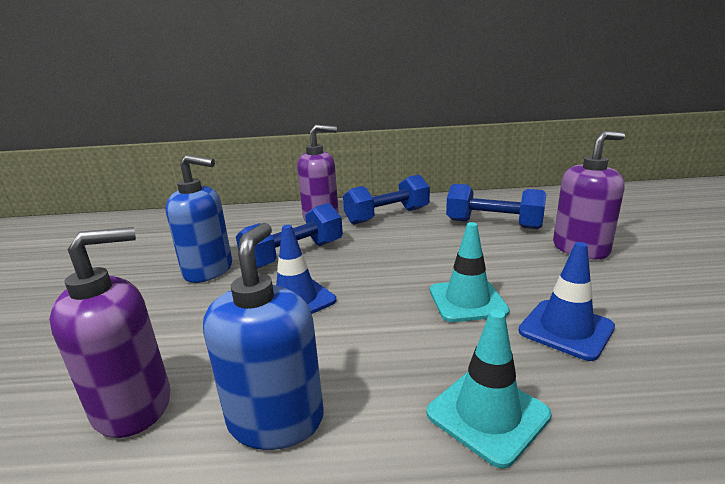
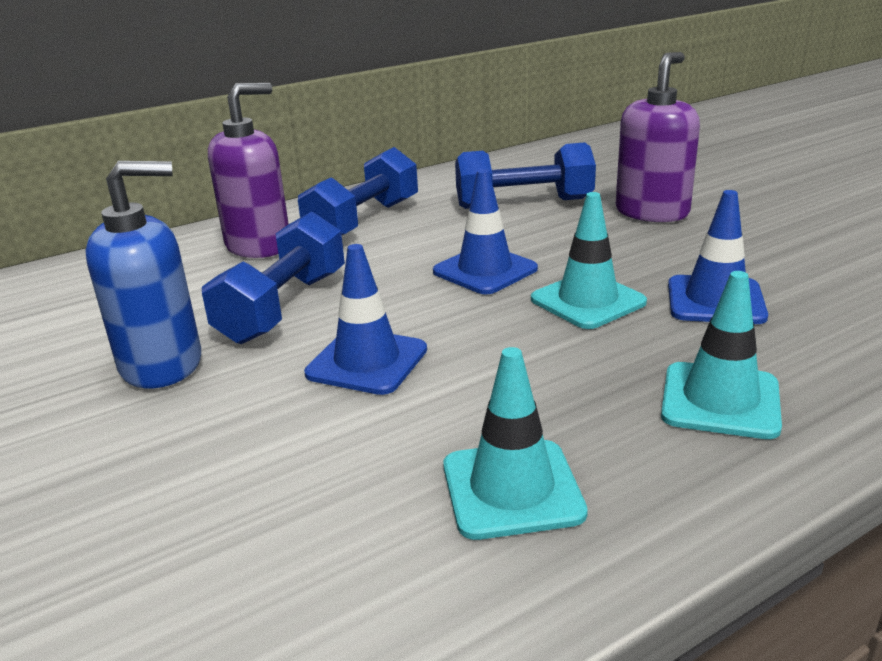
camera: 30 degrees left, 5 degrees up
purple soap dispenser [49,227,171,438] -> none
blue soap dispenser [203,223,324,450] -> turquoise traffic cone [443,347,588,540]
none -> blue traffic cone [433,169,538,294]

